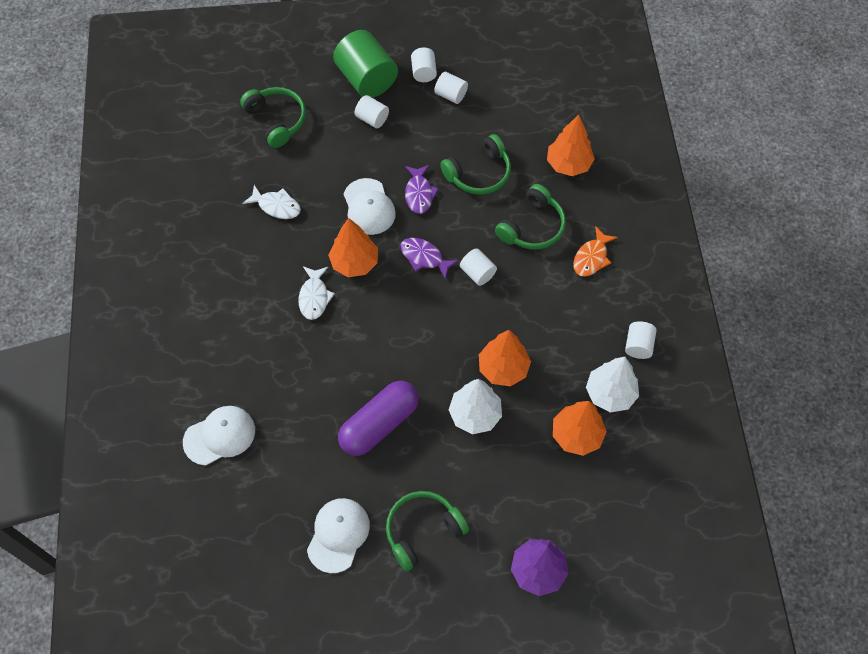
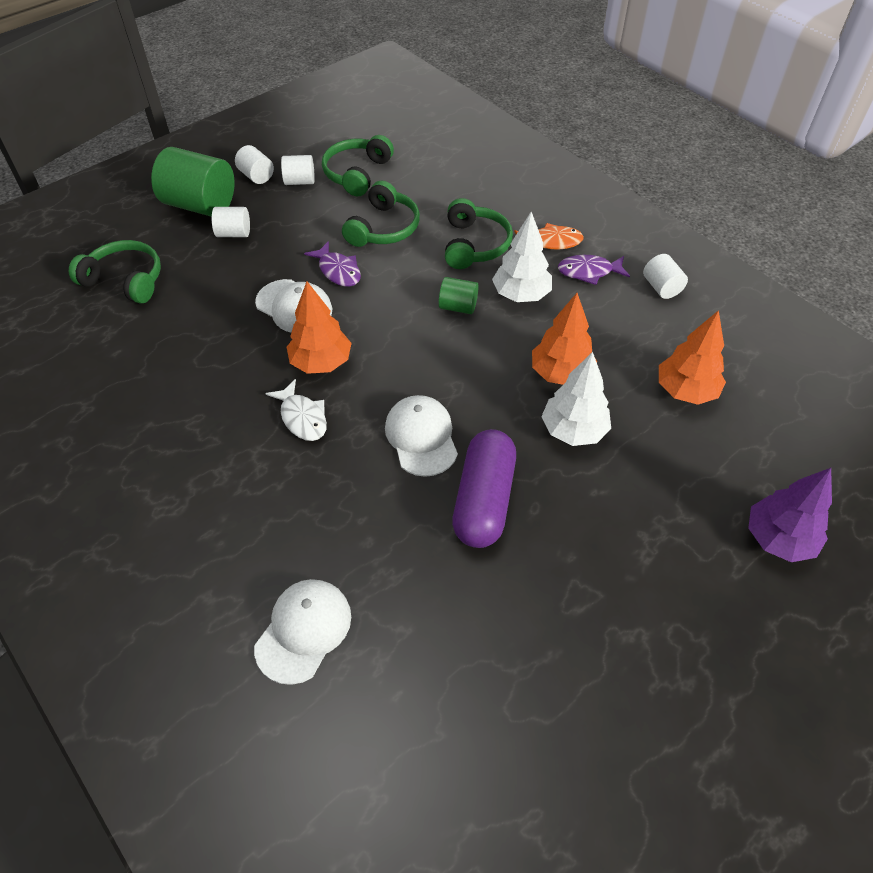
camera: 35 degrees left, 10 degrees down
white fish [243,185,301,219] -> none
white cap [307,498,370,573] -> white cap moved to [385,395,458,477]
green headphones [386,491,469,571] -> green headphones moved to [322,135,394,196]
purple fish [400,238,459,280] -> purple fish moved to [558,255,630,285]
white cylinder [460,248,497,286] -> green cylinder [439,277,478,314]
orange tree [547,115,595,176] -> none
orange fish [573,226,618,277] -> orange fish turned 90 degrees counterclockwise [514,223,584,249]
white tree [586,357,639,413] -> white tree moved to [492,212,552,302]

